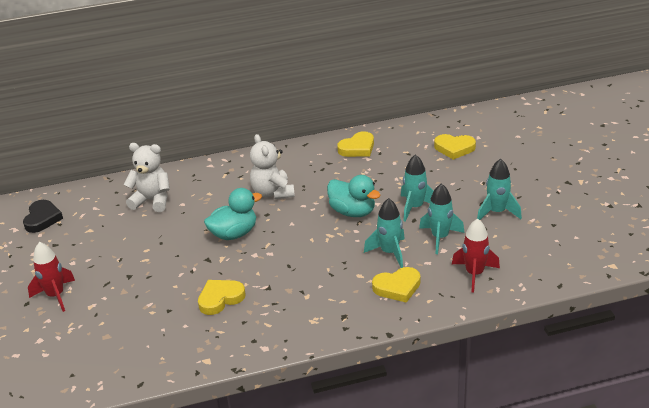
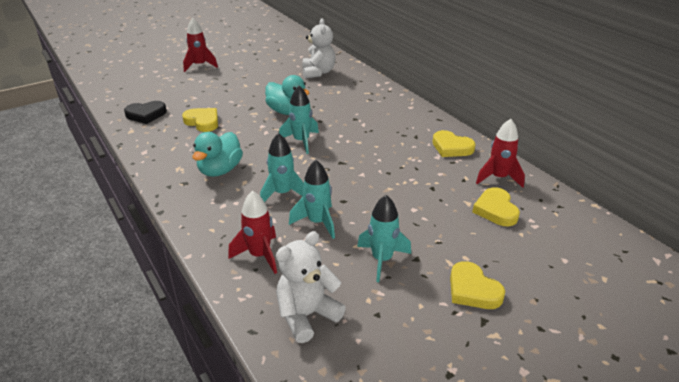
camera: 70 degrees right, 0 degrees up
black heart [23,200,63,233] -> black heart moved to [124,101,167,124]
white teddy bear [250,134,295,199] -> white teddy bear moved to [276,231,346,343]
turquoise duck [327,175,380,217] -> turquoise duck moved to [192,132,243,177]
yellow heart [372,267,420,303] -> yellow heart moved to [450,261,505,309]
turquoise rocket [401,154,434,222] -> turquoise rocket moved to [279,86,319,154]
none -> red rocket [476,119,525,188]

